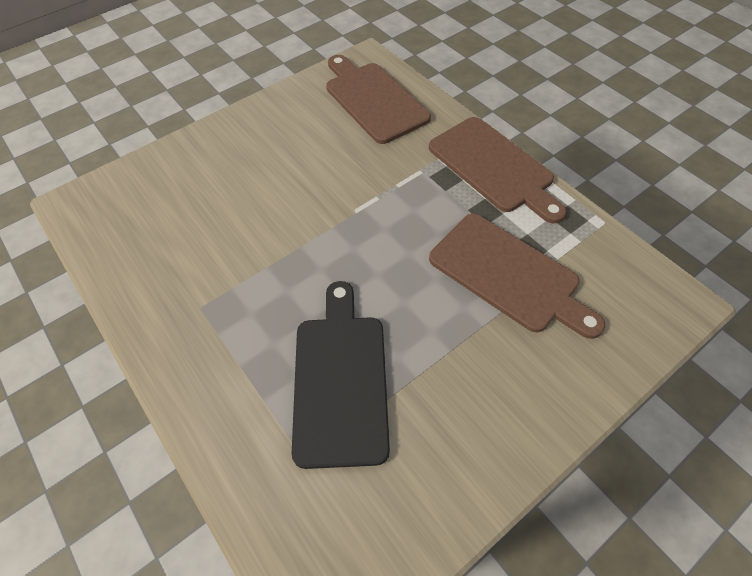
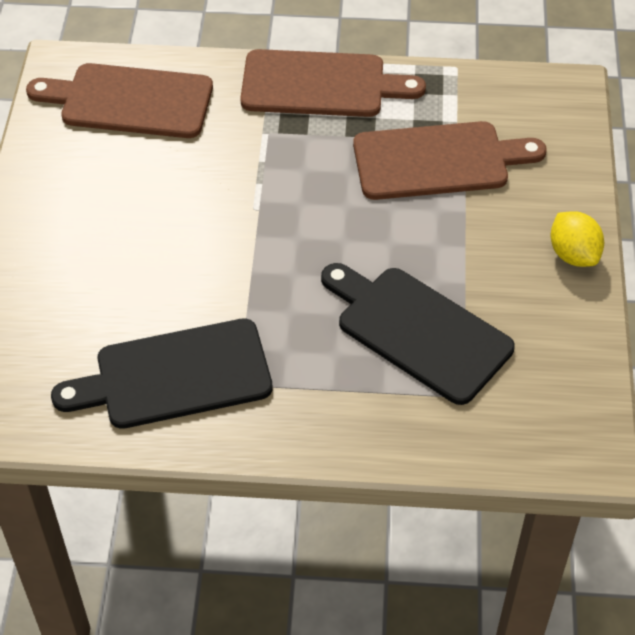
camera: 50 degrees left, 5 degrees down
none -> black cutting board [51,318,273,429]
none -> yellow lemon [550,211,604,267]

